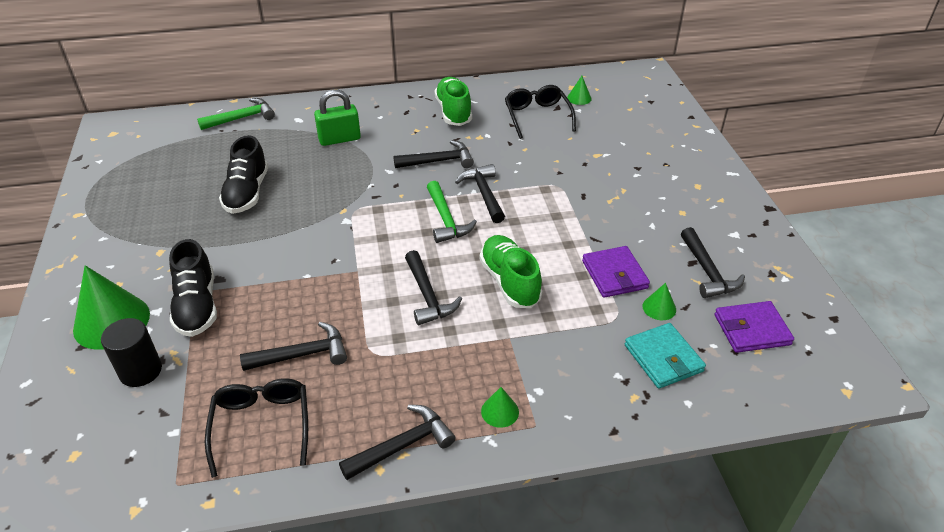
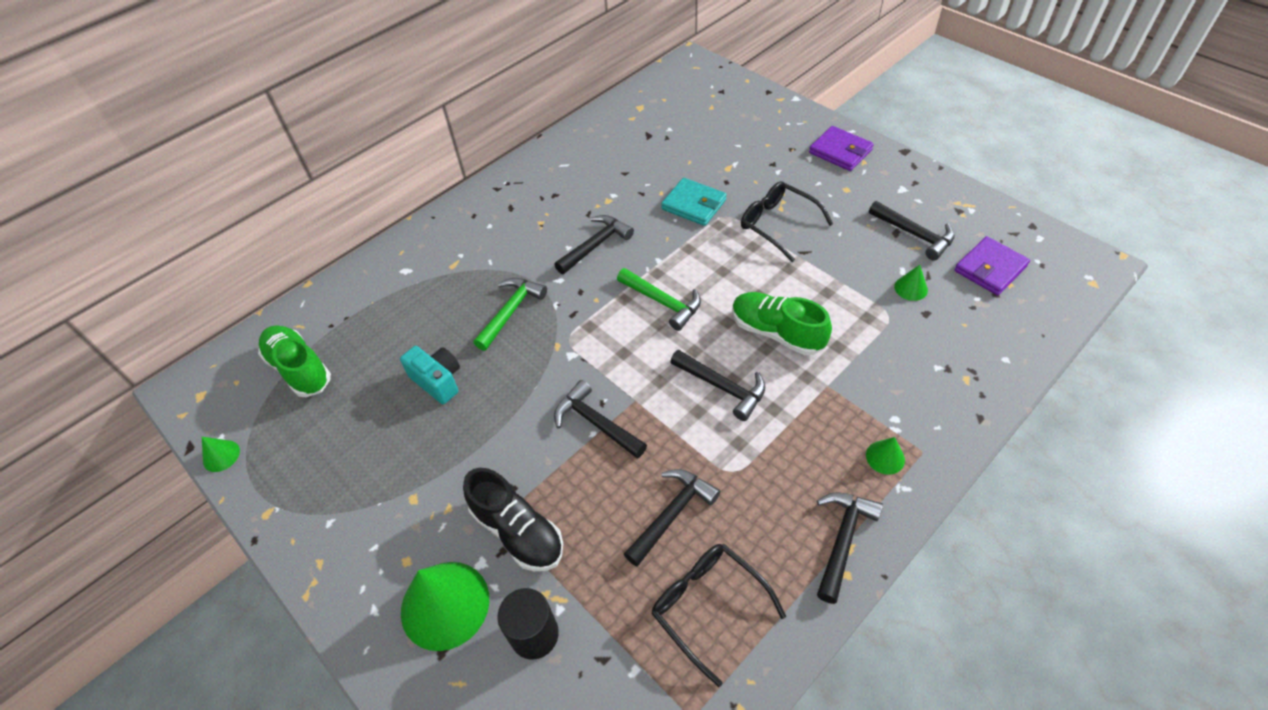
camera: 30 degrees left, 10 degrees up
green hammer [197,98,275,130] -> green hammer moved to [473,278,547,351]
black shoe [219,135,268,214] -> turquoise camera [400,346,460,404]
green padlock [314,90,361,146] -> none
green shoe [435,77,472,126] -> green shoe moved to [258,325,331,397]
black hammer [455,164,505,223] -> black hammer moved to [554,380,647,458]
black glasses [505,85,576,139] -> black glasses moved to [741,181,833,262]
green cone [567,76,592,105] -> green cone moved to [202,437,240,472]
purple wallet [582,246,650,298] -> purple wallet moved to [809,126,874,171]
turquoise wallet [625,323,706,389] -> turquoise wallet moved to [661,178,727,226]

